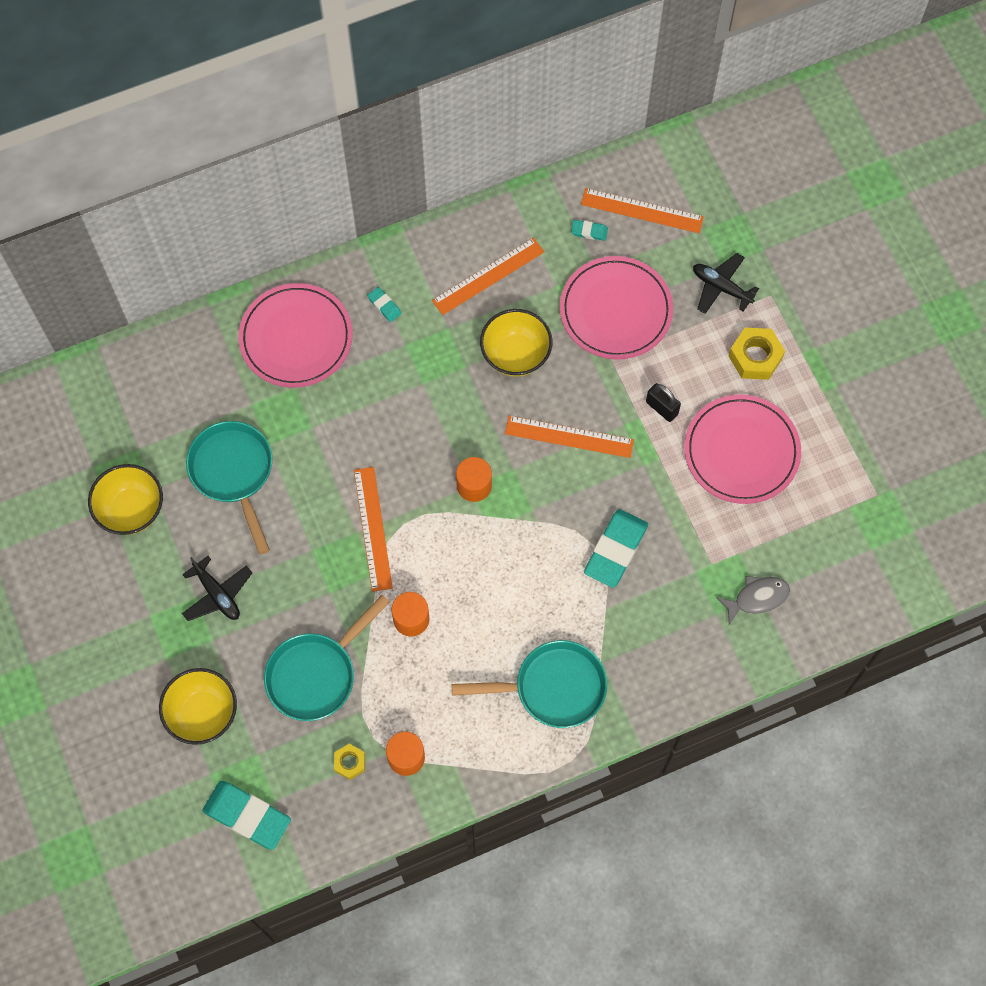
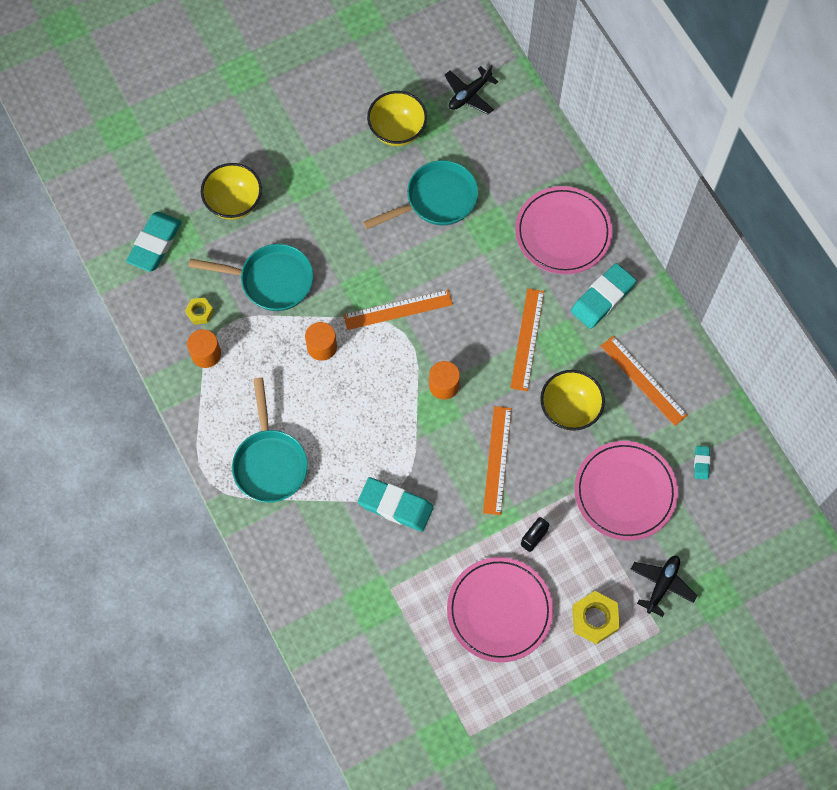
camera: 85 degrees right, 0 degrees up
black plane [182,556,252,621] -> black plane moved to [444,65,498,114]
turquoise pan [264,595,390,721] -> turquoise pan turned 150 degrees clockwise [188,244,313,311]
turquoise eraser [367,287,401,322] -> turquoise eraser [571,263,636,329], size x2.14
orange ruler [581,188,704,233] -> orange ruler moved to [511,288,544,391]
grey fish [716,576,790,625] -> none

